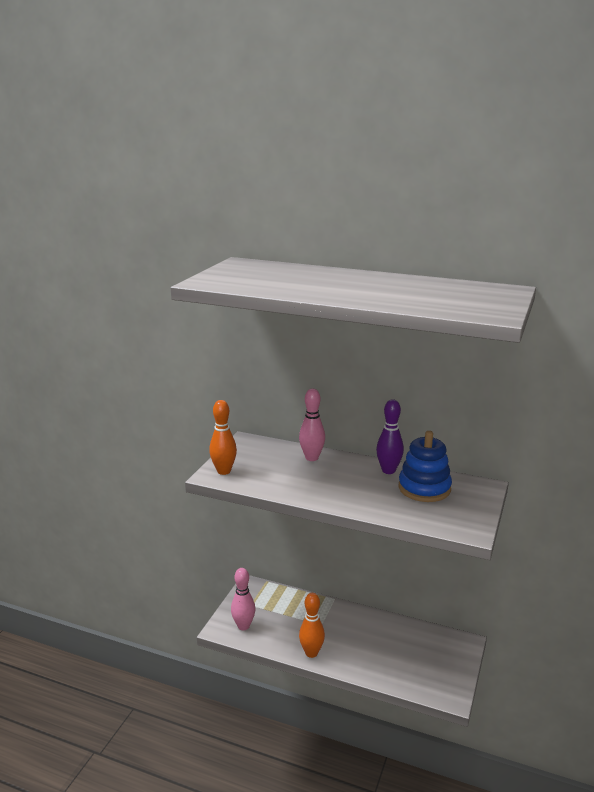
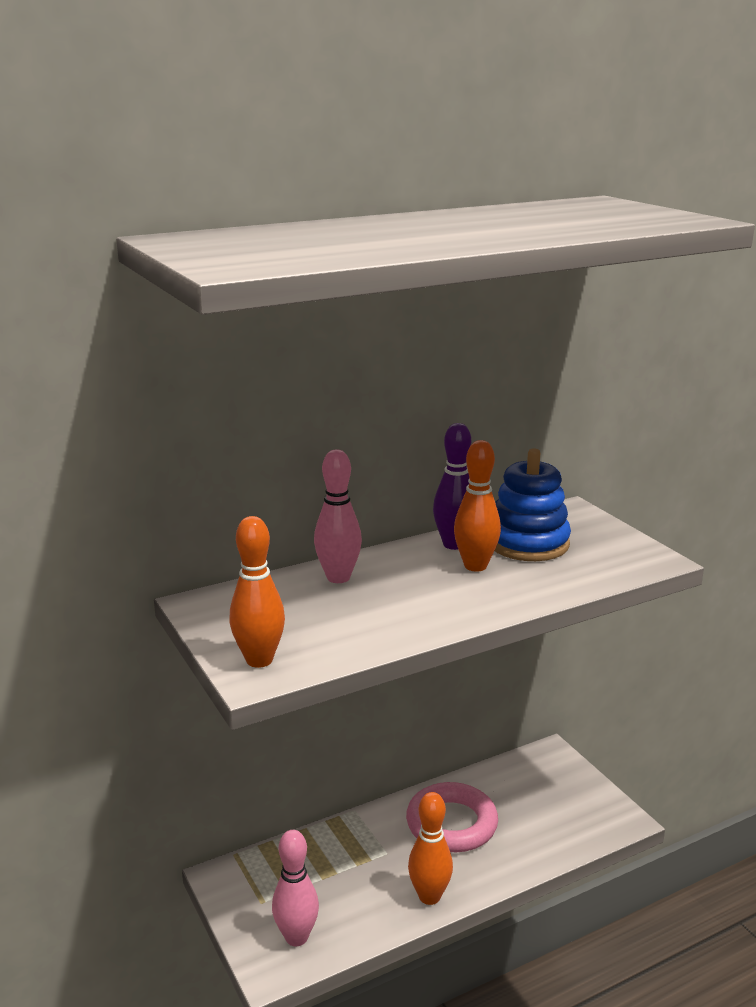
camera: 50 degrees left, 0 degrees up
none -> pink ring [406,782,498,852]
none -> orange bowling pin [454,440,501,572]

